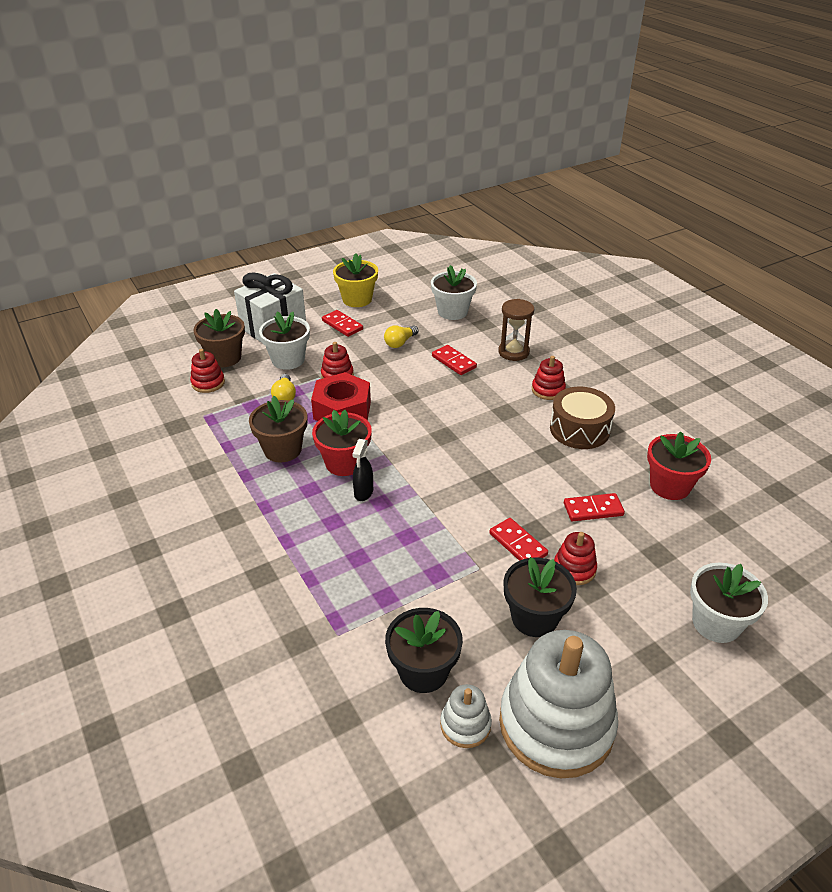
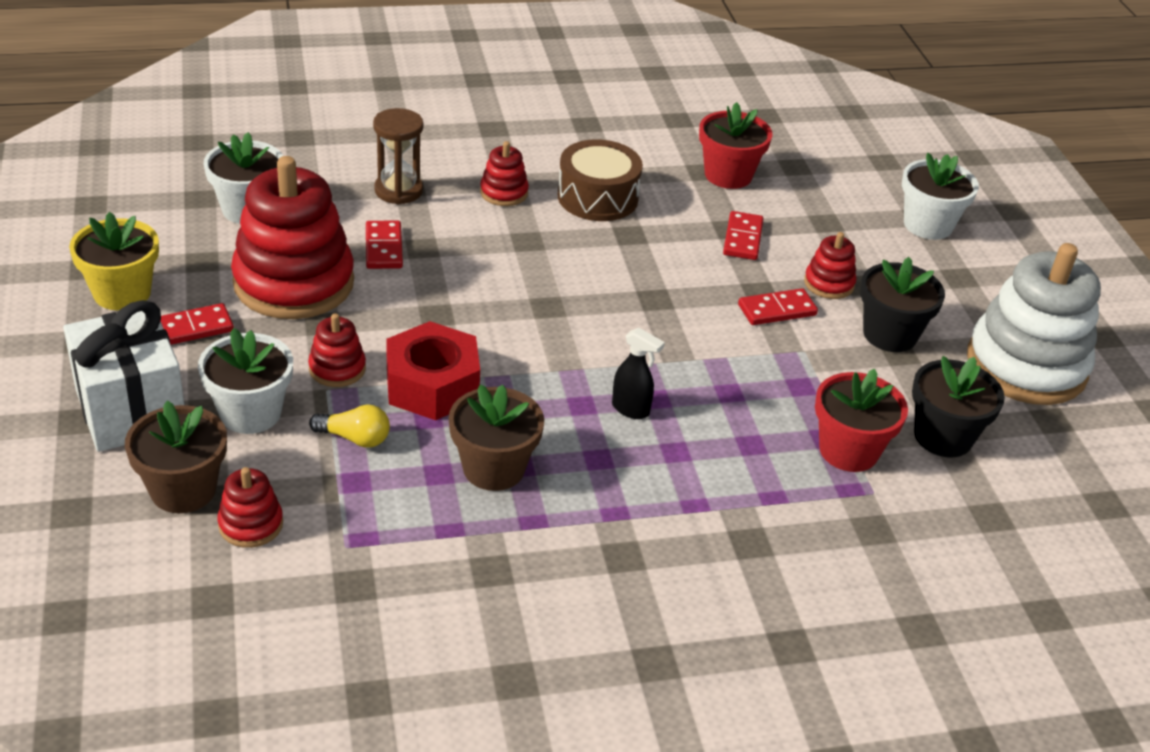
camera: 75 degrees left, 0 degrees up
red flower pot [312,410,372,476] -> red flower pot moved to [815,369,908,472]
yellow light bulb [384,325,418,348] -> red stacking toy [231,156,354,319]
red domino [432,345,477,375] -> red domino turned 75 degrees counterclockwise [366,221,403,269]
white stacking toy [440,684,492,748] -> none

